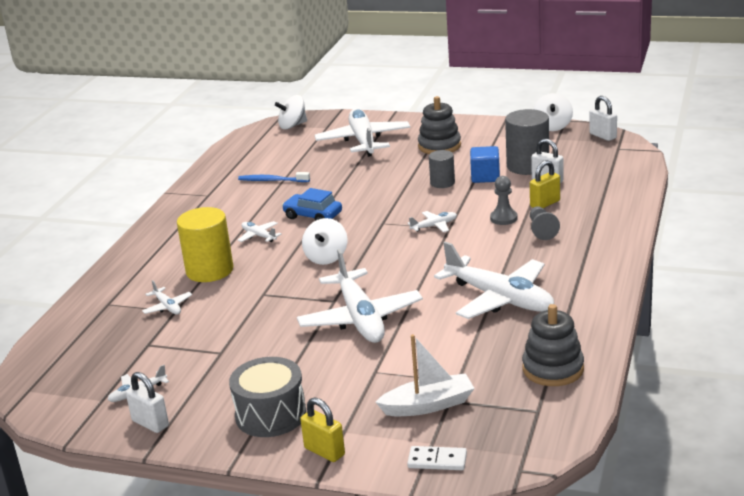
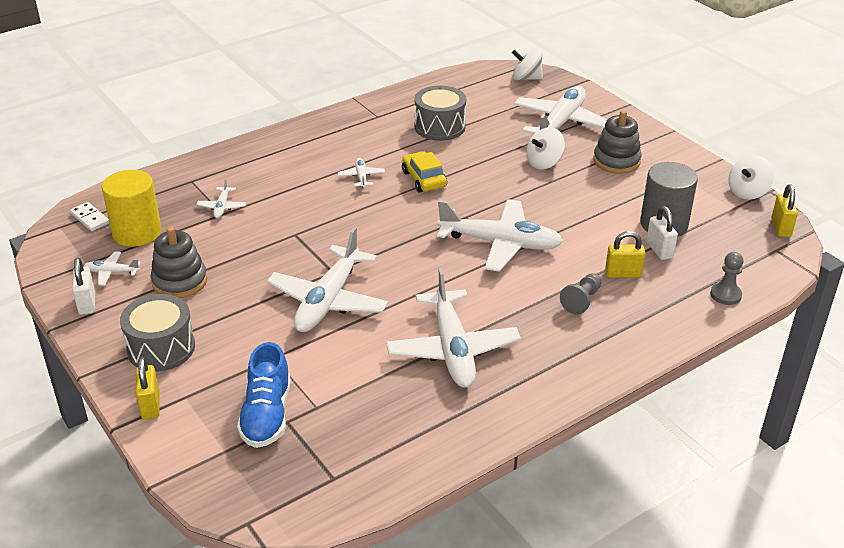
camera: 35 degrees right, 10 degrees up
yellow cylinder [177,207,234,282] -> yellow cylinder moved to [102,170,161,247]
blue toothbrush [238,172,310,182] -> grey drum [415,86,466,141]
blue car [282,188,342,221] -> yellow car [402,151,447,193]
white spinning top [302,218,347,265] -> white spinning top moved to [526,127,565,169]
white boat [376,334,475,416] -> blue shoe [237,342,291,448]
white domino [407,446,467,470] -> white domino moved to [70,202,109,231]
white plane [408,211,457,232] -> white plane [437,199,563,272], size x2.29
grey cylinder [429,150,455,188] -> none
blue cube [470,146,500,183] -> none
grey pawn [490,176,518,225] -> grey pawn moved to [710,252,744,305]
grey stacking toy [522,304,584,386] -> grey stacking toy moved to [151,226,207,298]
white padlock [589,96,617,141] -> yellow padlock [771,184,798,237]

